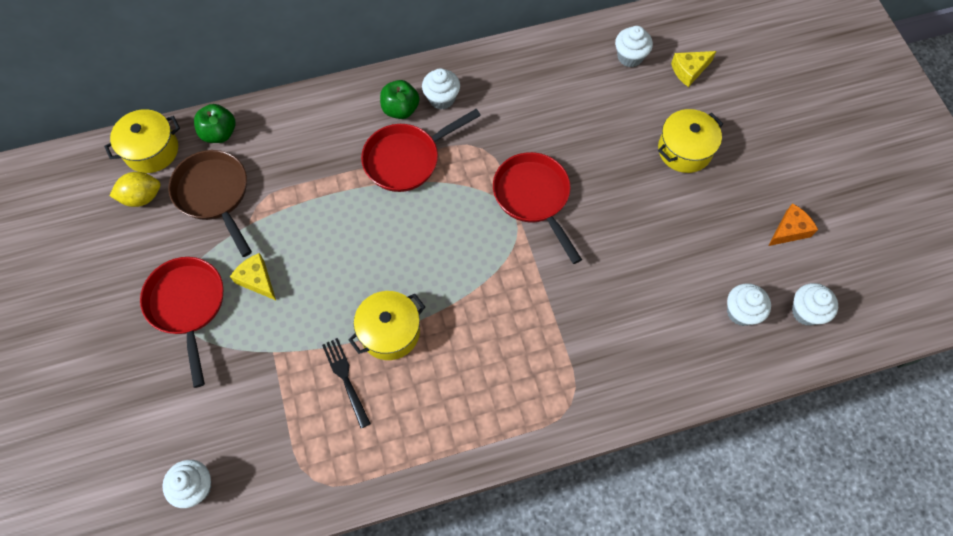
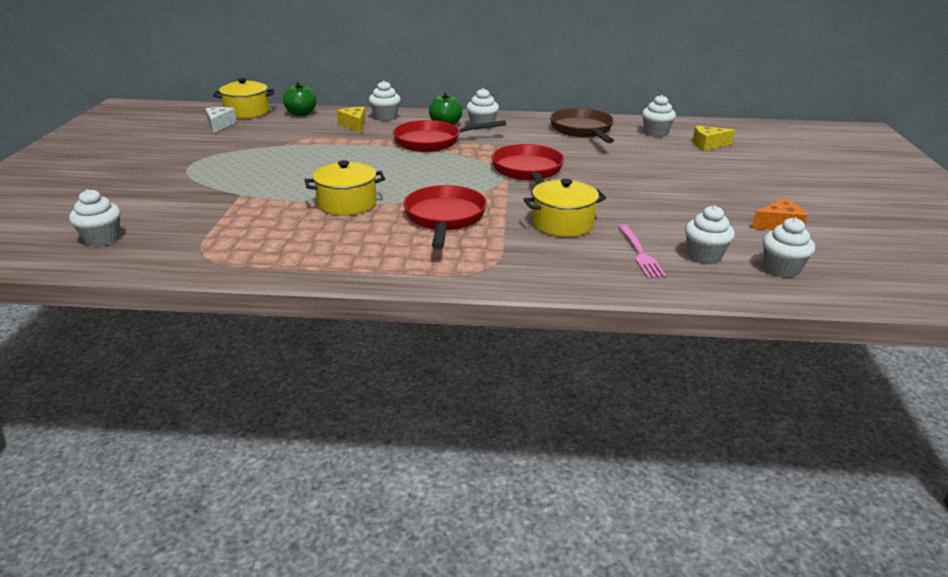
camera: 20 degrees right, 35 degrees down
yellow lemon [109,172,160,207] -> white cheese [205,107,237,134]
red pan [140,257,223,388] -> red pan moved to [403,185,487,249]
brown pan [169,150,252,257] -> brown pan moved to [550,108,614,143]
yellow cheese [230,253,276,300] -> yellow cheese moved to [337,107,366,133]
black fork [322,338,371,428] -> none
yellow pot [658,109,723,173] -> yellow pot moved to [523,179,606,237]
none -> white cupcake [369,80,401,121]
none -> pink fork [619,225,666,279]

